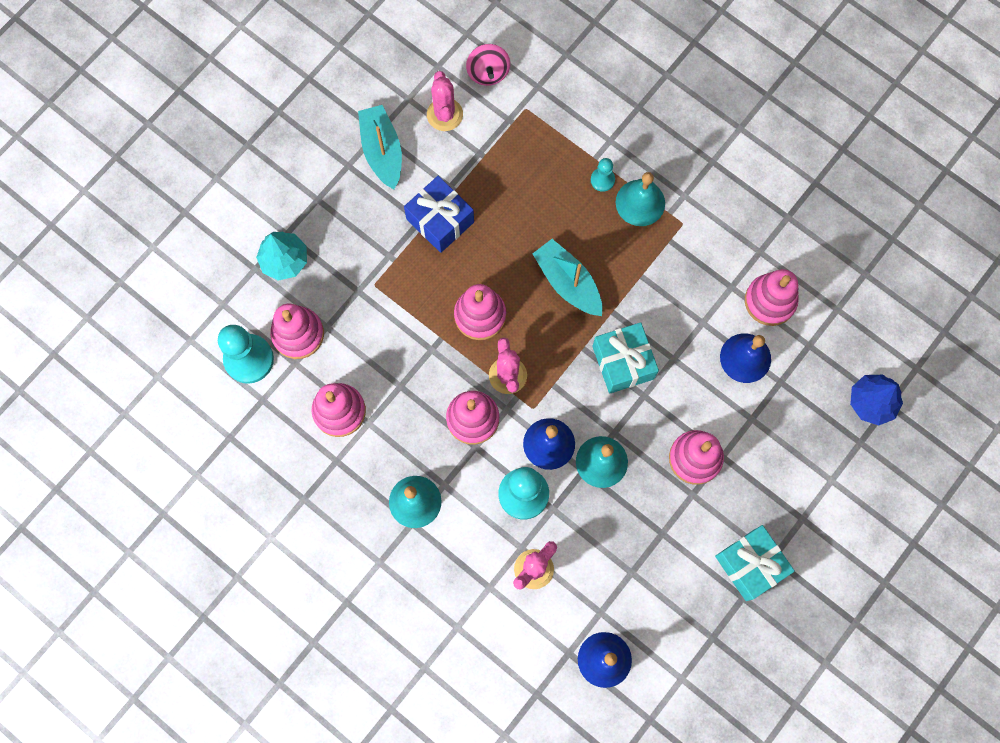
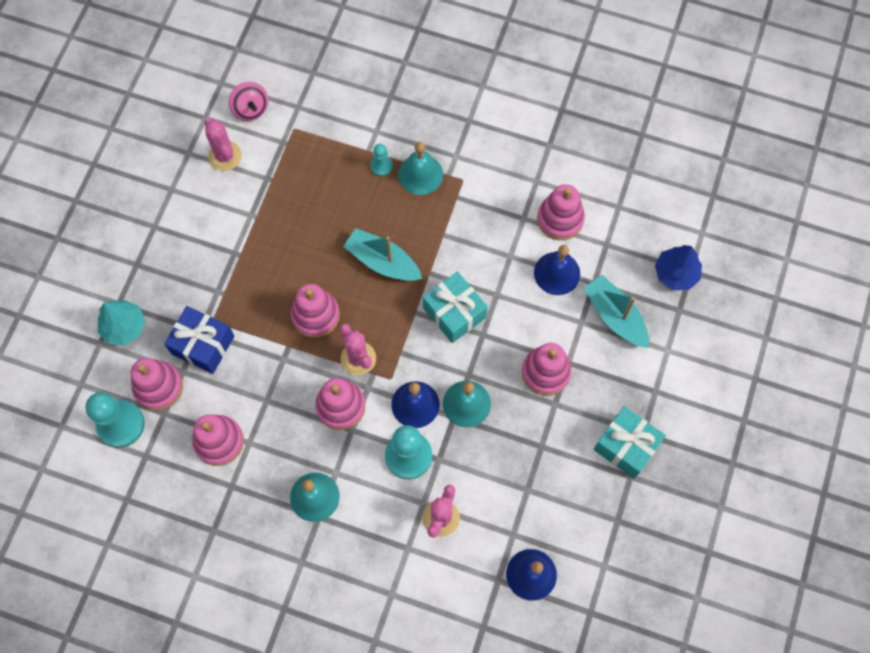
camera: 20 degrees left, 5 degrees down
turquoise boat [358,105,402,189] -> turquoise boat moved to [584,275,649,348]
blue gift [404,176,474,253] -> blue gift moved to [164,306,234,374]

